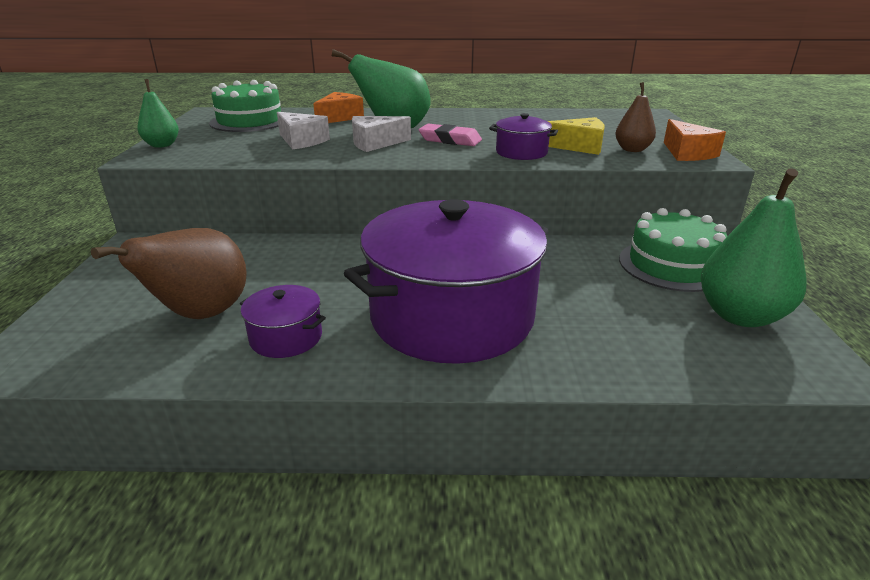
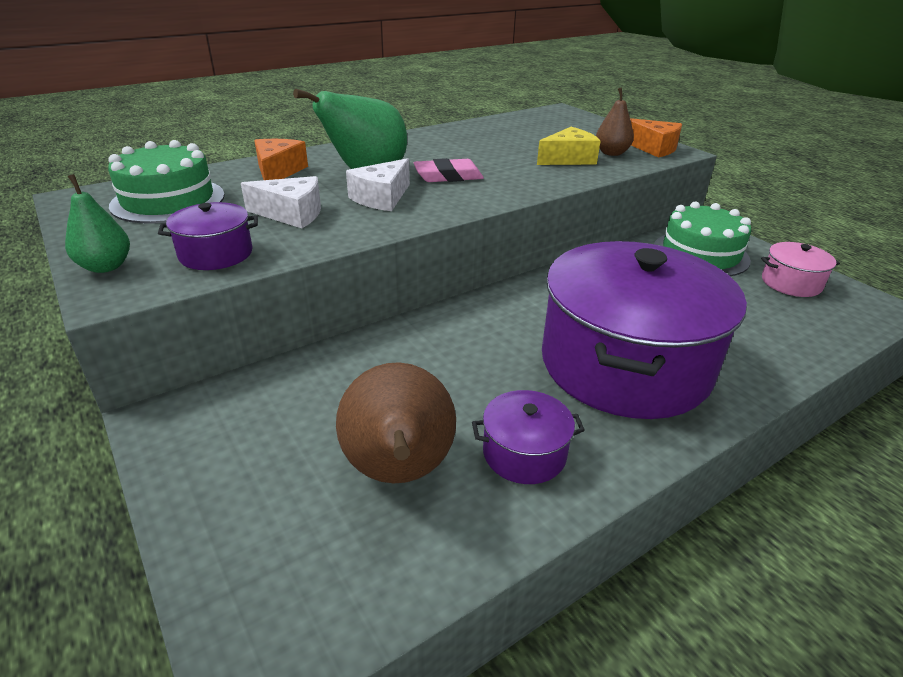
camera: 35 degrees left, 5 degrees up
purple pot [489,113,558,160] -> purple pot moved to [158,202,258,270]
green pear [701,168,806,327] -> pink pot [761,242,840,297]

